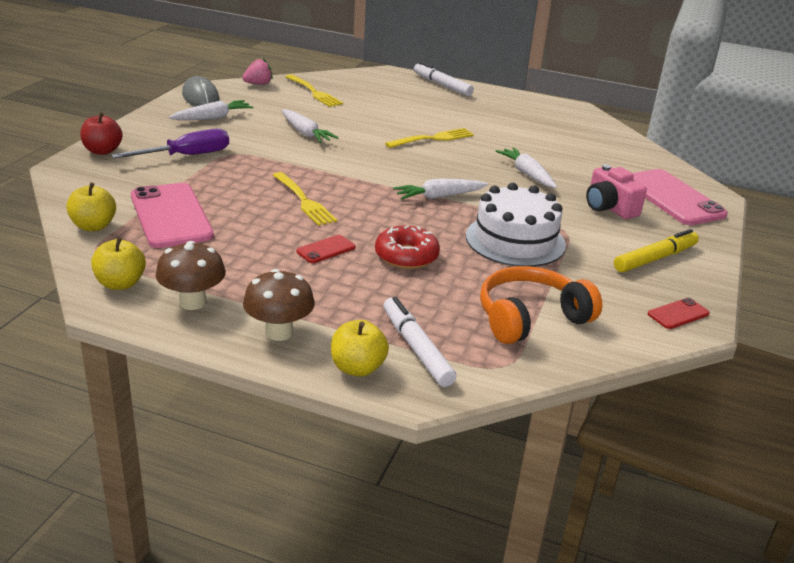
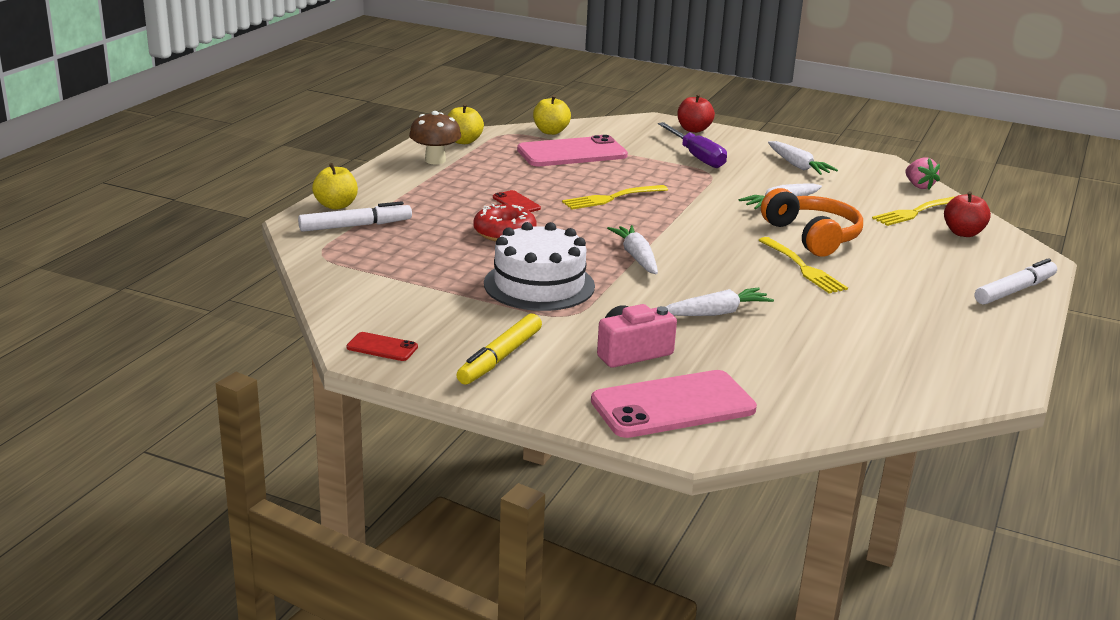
camera: 95 degrees right, 5 degrees down
grey mouse [182,76,219,107] -> none
brown mushroom [243,269,315,341] -> none
orange headphones [480,266,602,344] -> orange headphones moved to [761,188,863,257]
yellow marker [614,229,699,272] -> yellow marker turned 60 degrees clockwise [457,314,542,385]
red phone [648,298,710,329] -> red phone turned 45 degrees counterclockwise [346,332,418,361]
none -> red apple [944,191,991,237]

